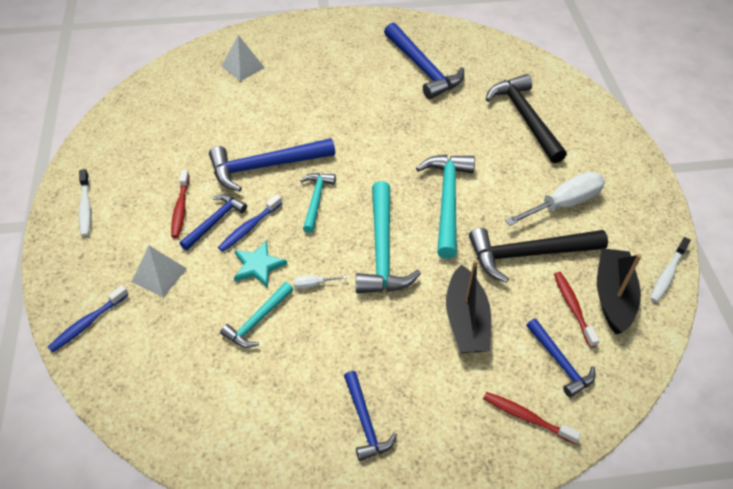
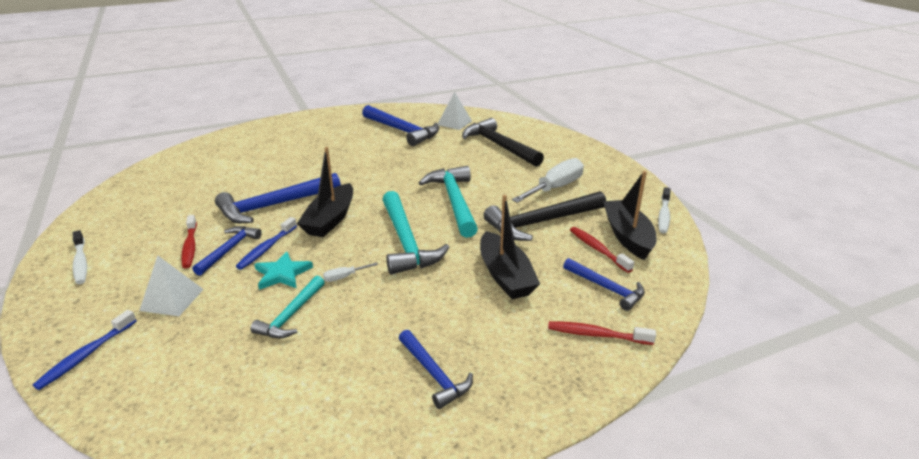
camera: 15 degrees left, 20 degrees down
white pyramid [221,35,265,81] -> white pyramid moved to [438,92,472,130]
turquoise hammer [300,173,336,233] -> black boat [297,147,353,237]

